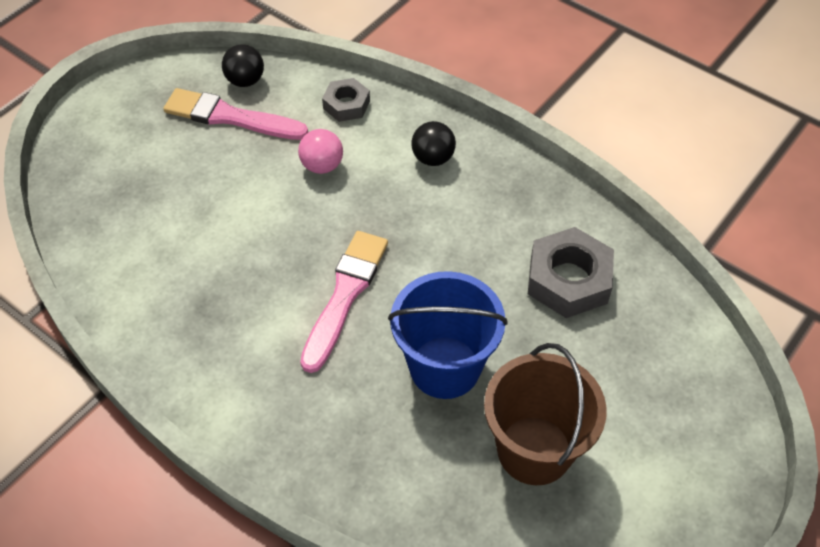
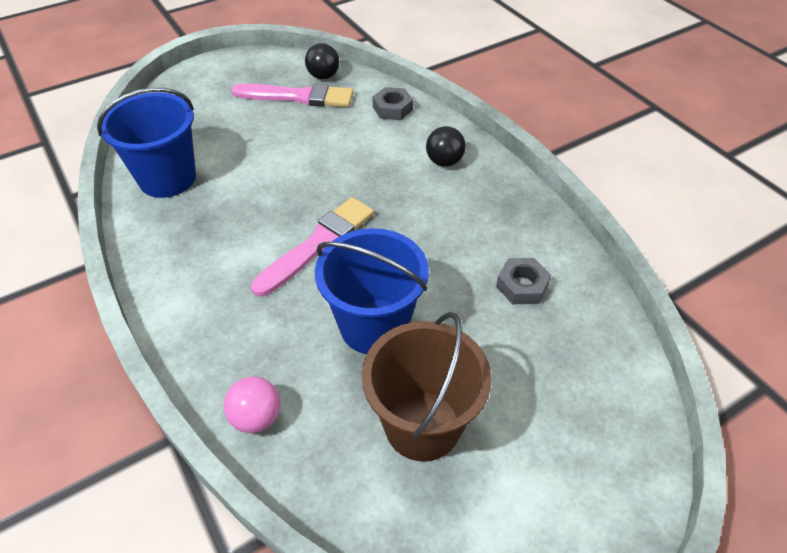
camera: 20 degrees right, 5 degrees down
pink brush [163,88,308,140] -> pink brush turned 150 degrees clockwise [231,84,353,107]
pink ball [298,129,343,174] -> pink ball moved to [223,377,280,433]
grey nut [528,227,614,318] -> grey nut [496,258,551,304], size x0.60
none -> blue bucket [97,88,196,198]

